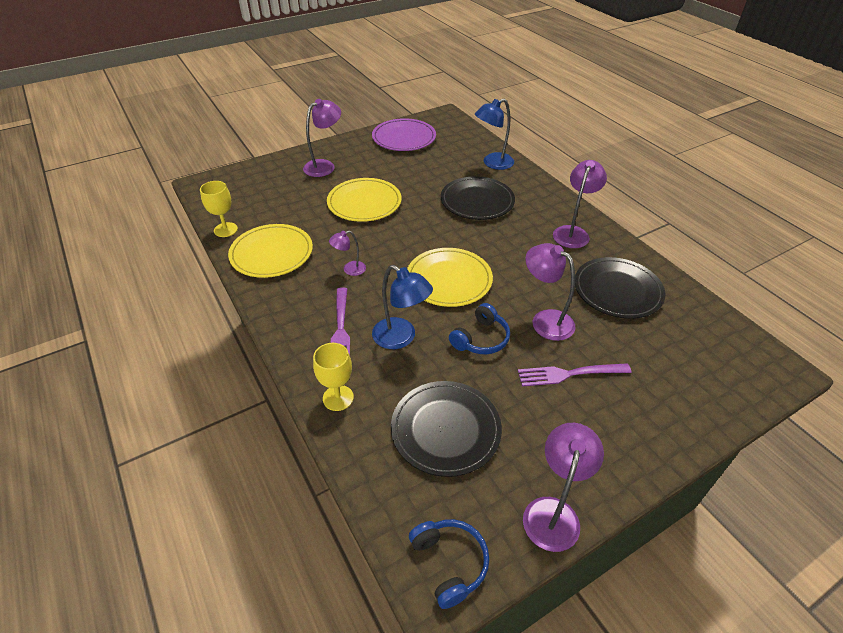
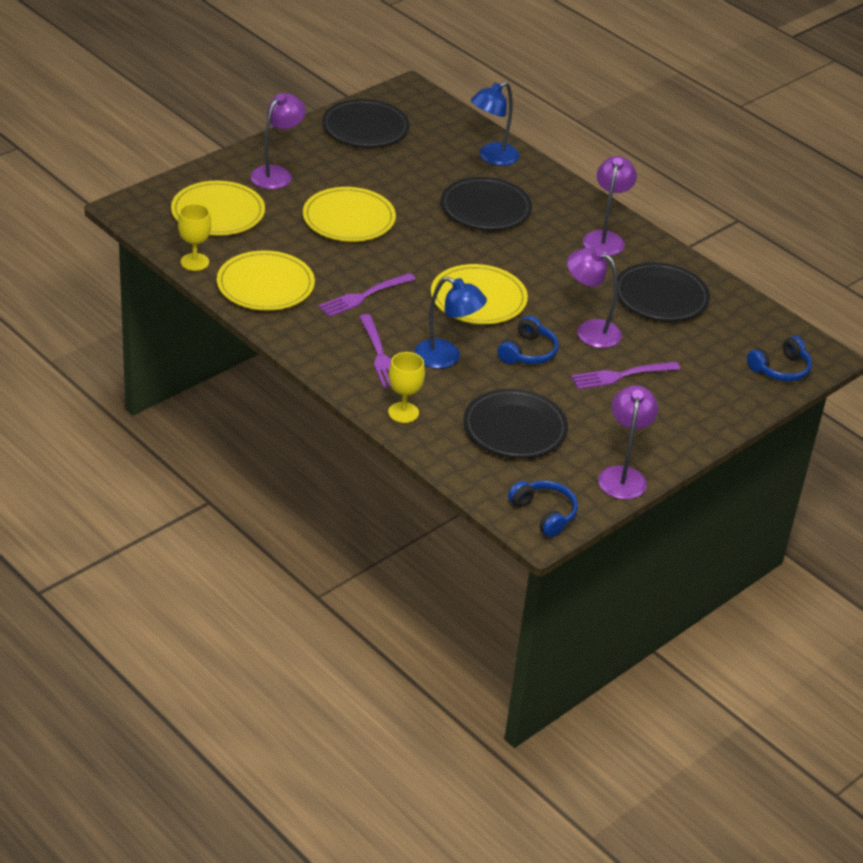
camera: 15 degrees left, 5 degrees down
purple lamp [329,231,366,276] -> purple fork [318,273,416,317]
purple plate [372,118,436,151] -> black plate [322,99,410,148]
none -> yellow plate [171,181,265,236]
none -> blue headphones [747,336,812,382]

